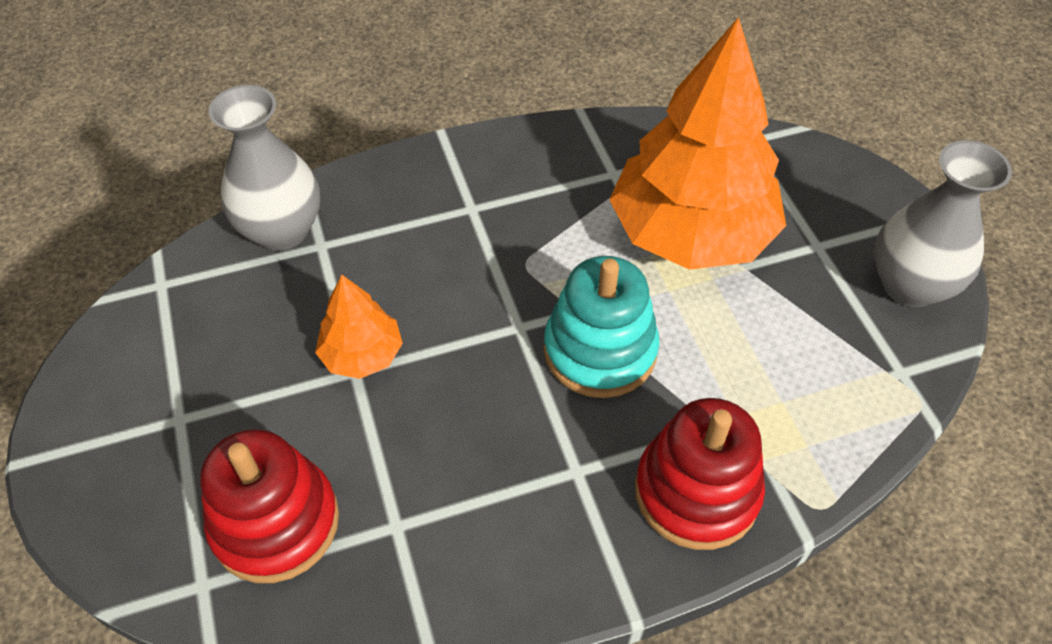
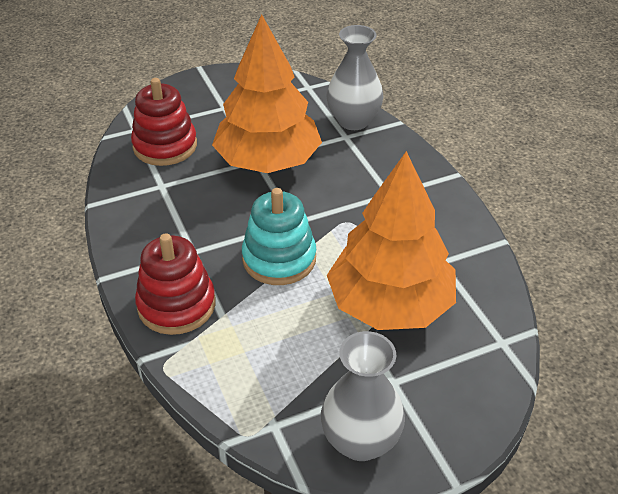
camera: 85 degrees right, 10 degrees down
orange tree [315,274,403,379] -> orange tree [212,14,322,173], size x2.17

